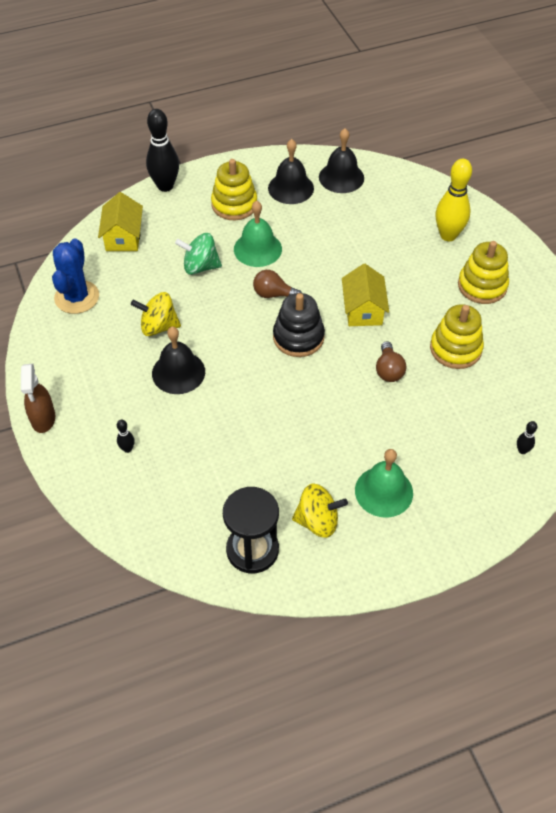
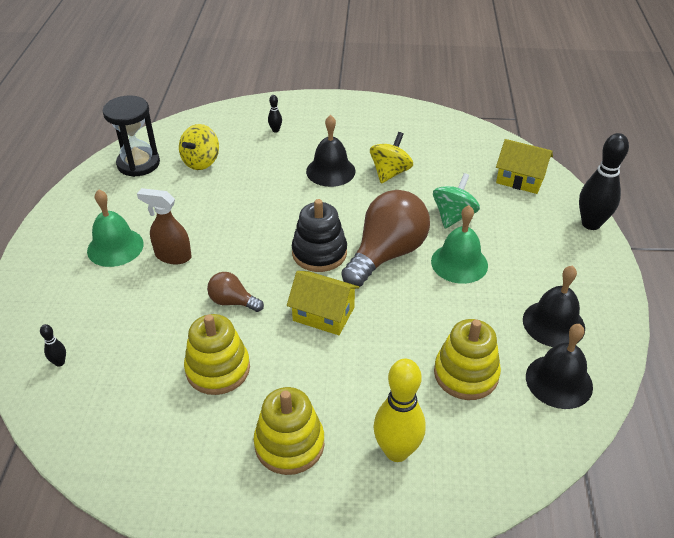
camera: 115 degrees right, 10 degrees down
brown spray bottle [21,364,55,433] -> brown spray bottle moved to [137,188,192,264]
blue cactus [52,238,99,314] -> none
yellow stacking toy [211,159,257,220] -> yellow stacking toy moved to [434,319,501,400]
brown light bulb [253,270,302,298] -> brown light bulb [341,190,430,287], size x2.05
yellow spinning top [292,483,348,538] -> yellow spinning top moved to [179,124,219,170]

